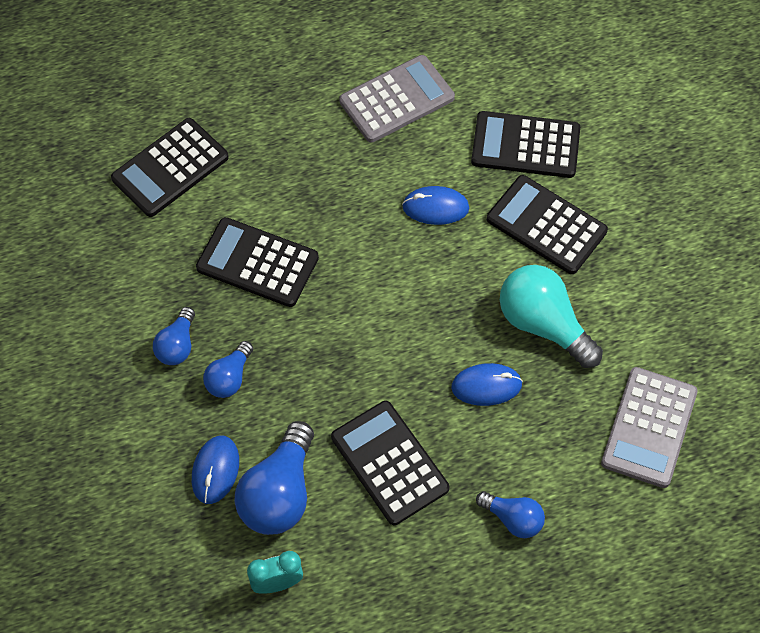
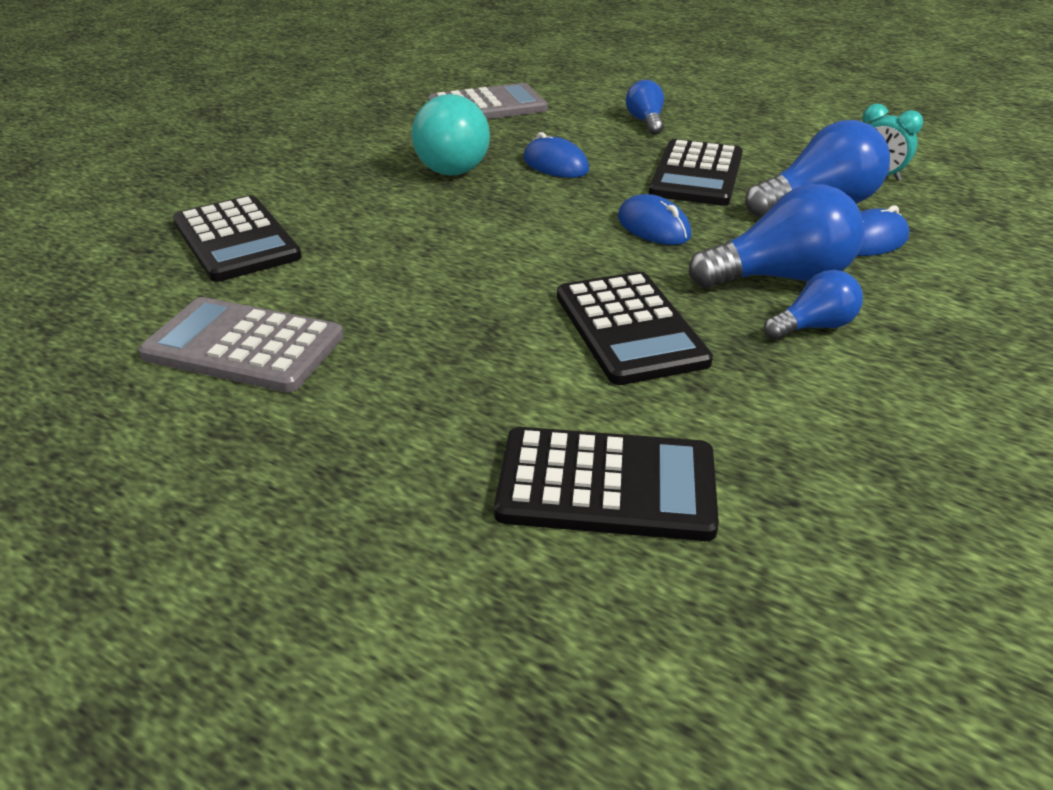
camera: 130 degrees left, 25 degrees down
blue light bulb [203,341,253,398] -> blue light bulb [689,184,864,288], size x1.77
blue mouse [402,186,469,225] -> blue mouse moved to [618,194,691,245]
black calculator [487,175,608,274] -> none

